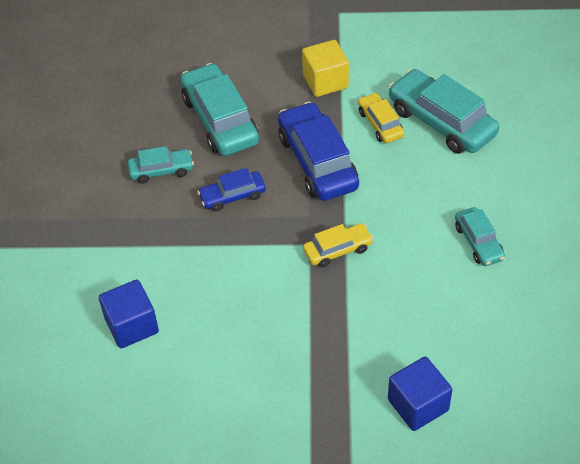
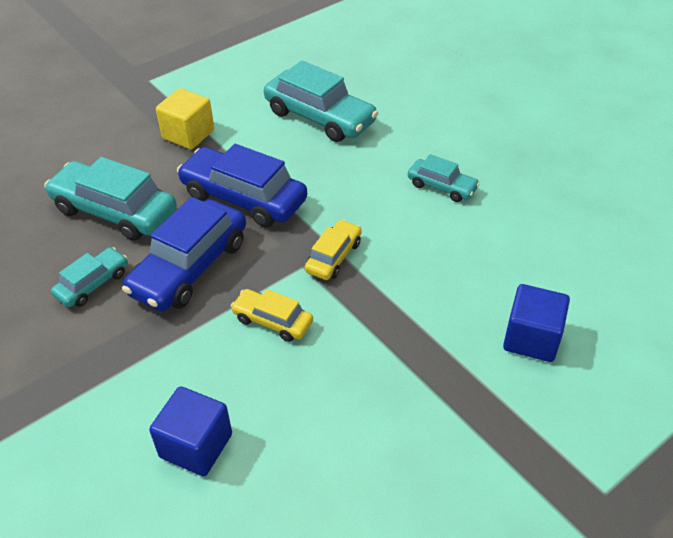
camera: 40 degrees left, 5 degrees down
blue car [198,168,266,212] -> blue car [122,197,246,312], size x1.85
yellow car [358,93,404,143] -> yellow car moved to [231,289,313,342]
turquoise car [388,69,499,154] -> turquoise car turned 150 degrees counterclockwise [264,60,378,142]

